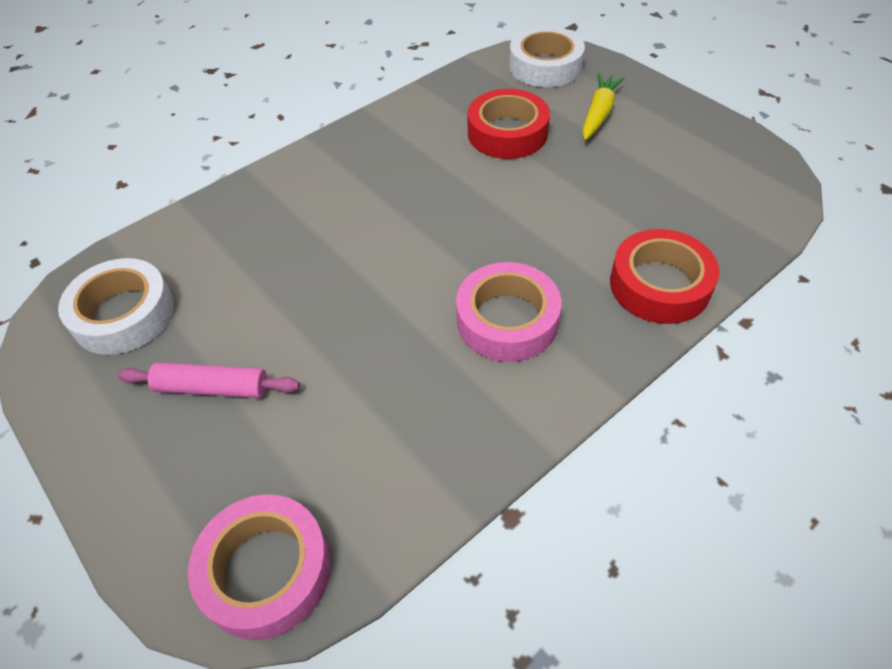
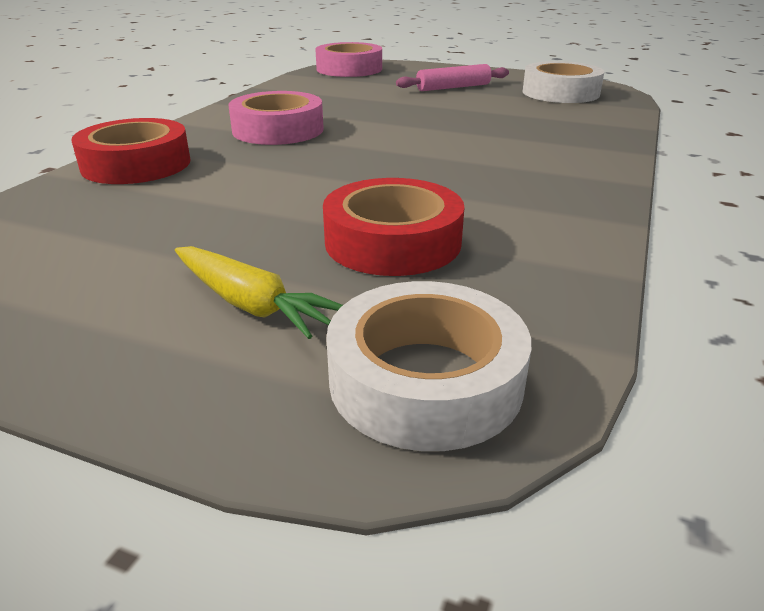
camera: 150 degrees right, 20 degrees down
yellow carrot [582,73,625,140] -> yellow carrot turned 45 degrees counterclockwise [175,246,343,339]

